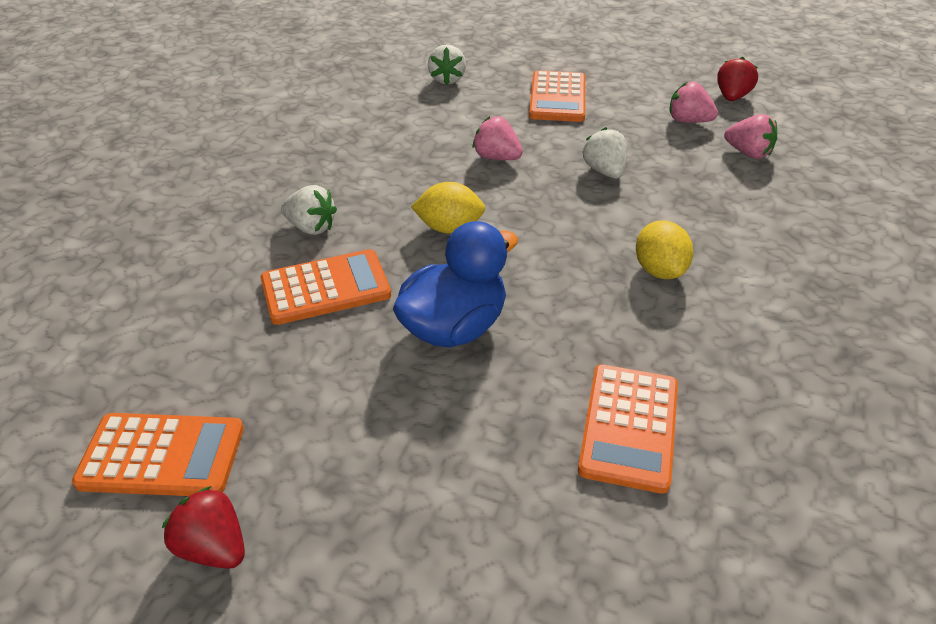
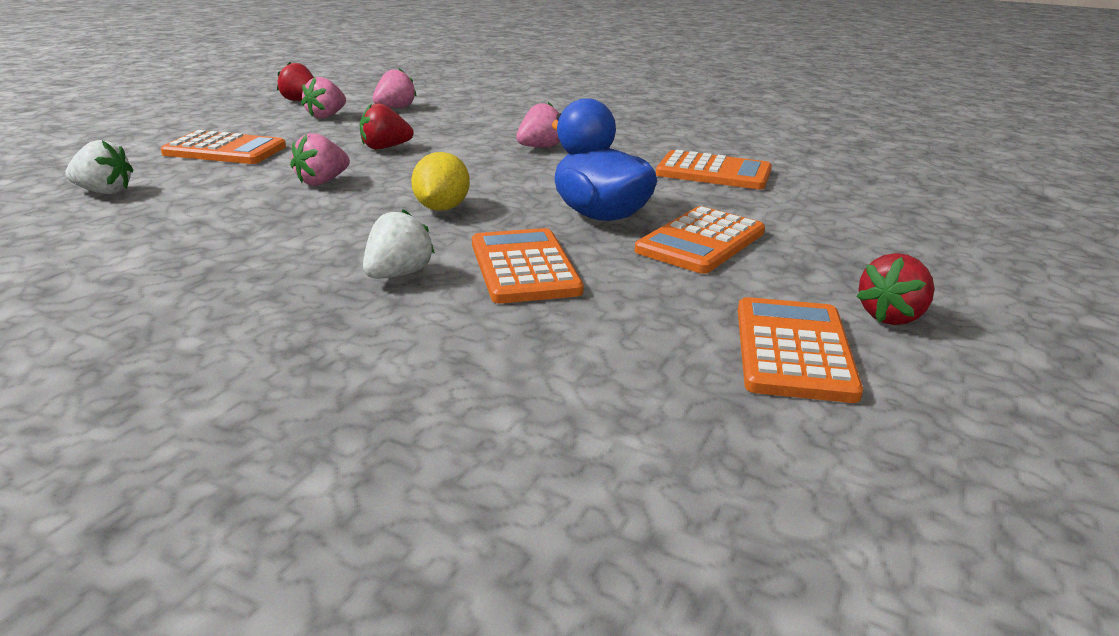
camera: 85 degrees left, 15 degrees down
white strawberry [582,127,627,178] -> red strawberry [360,103,414,149]
yellow lemon [636,221,693,279] -> pink strawberry [516,102,560,147]
none -> orange calculator [635,206,765,274]

